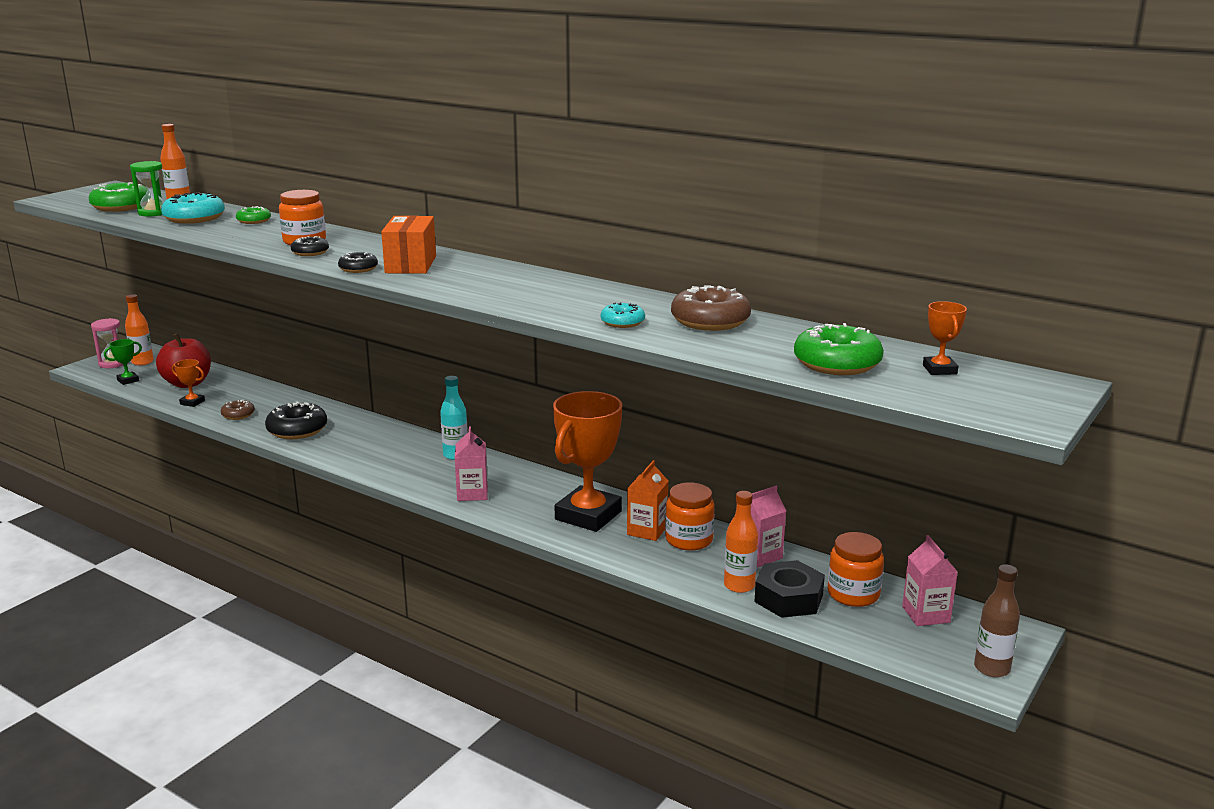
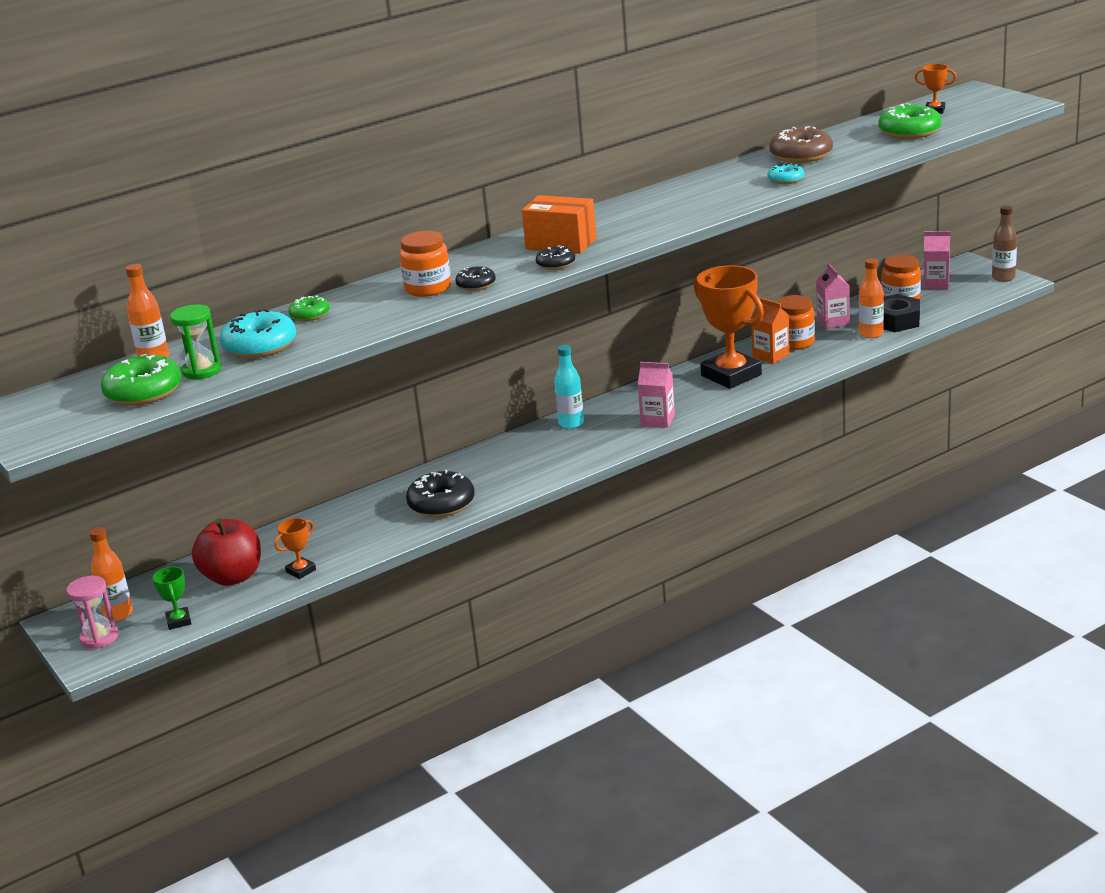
camera: 65 degrees left, 5 degrees up
brown donut [221,400,255,420] -> none

